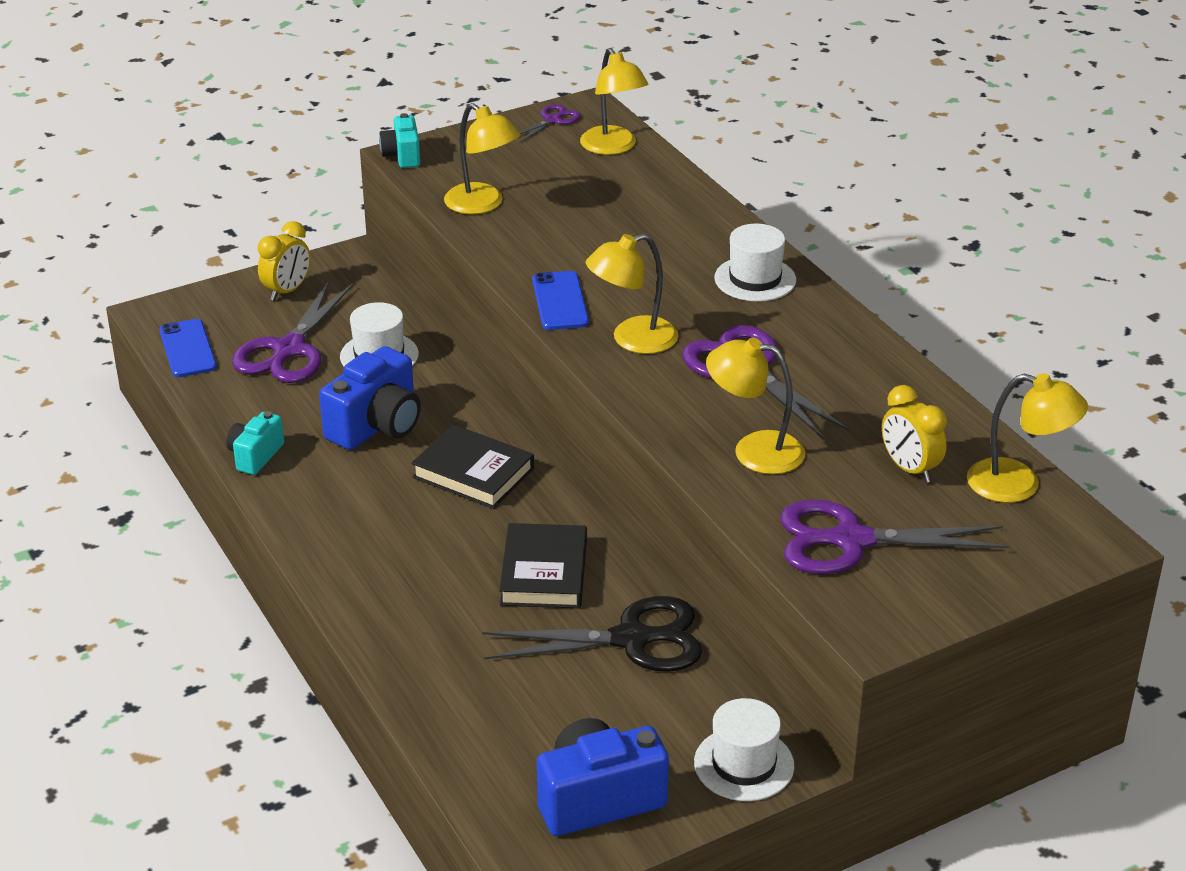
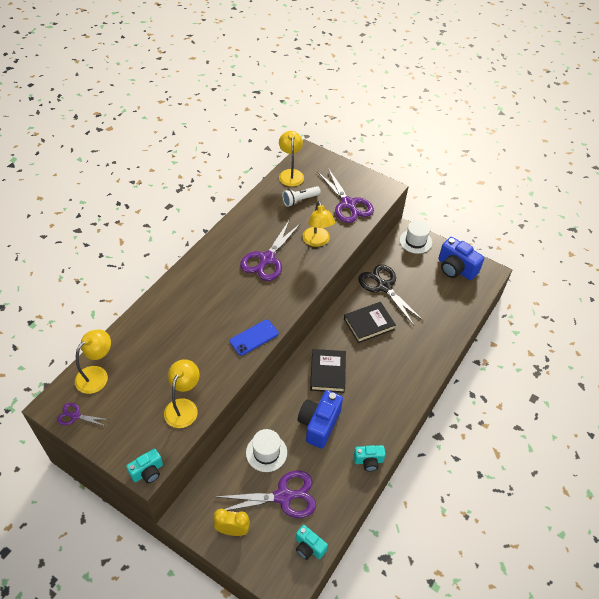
camera: 120 degrees left, 15 degrees up
blue phone [159,319,217,377] -> turquoise camera [296,525,328,560]
blue camera [319,346,421,450] -> blue camera turned 75 degrees counterclockwise [297,390,343,449]
yellow lamp [586,234,678,354] -> none
white hat [714,224,796,302] -> none
yellow clock [882,385,947,483] -> white flashlight [282,186,321,207]

